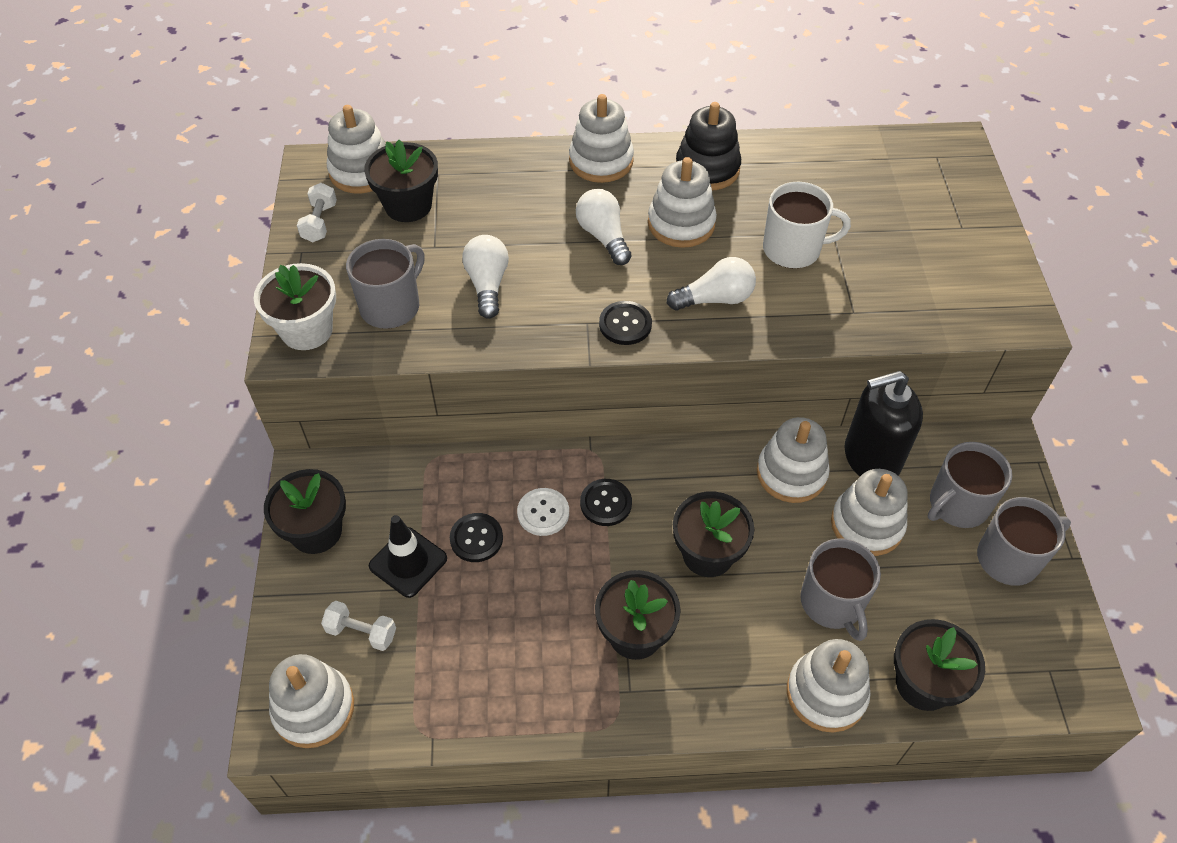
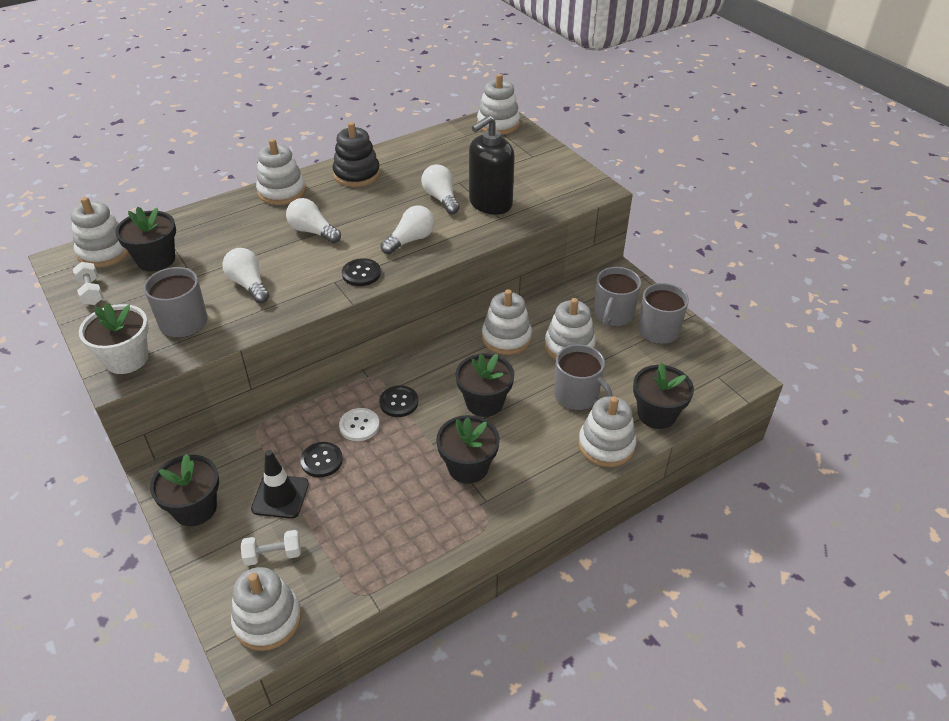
camera: 30 degrees left, 10 degrees down
white stacking toy [648,157,717,248] -> white stacking toy moved to [477,74,520,135]
white mug [763,182,851,269] -> white light bulb [421,164,460,214]
black soap dispenser [844,371,923,476] -> black soap dispenser moved to [469,115,515,215]

